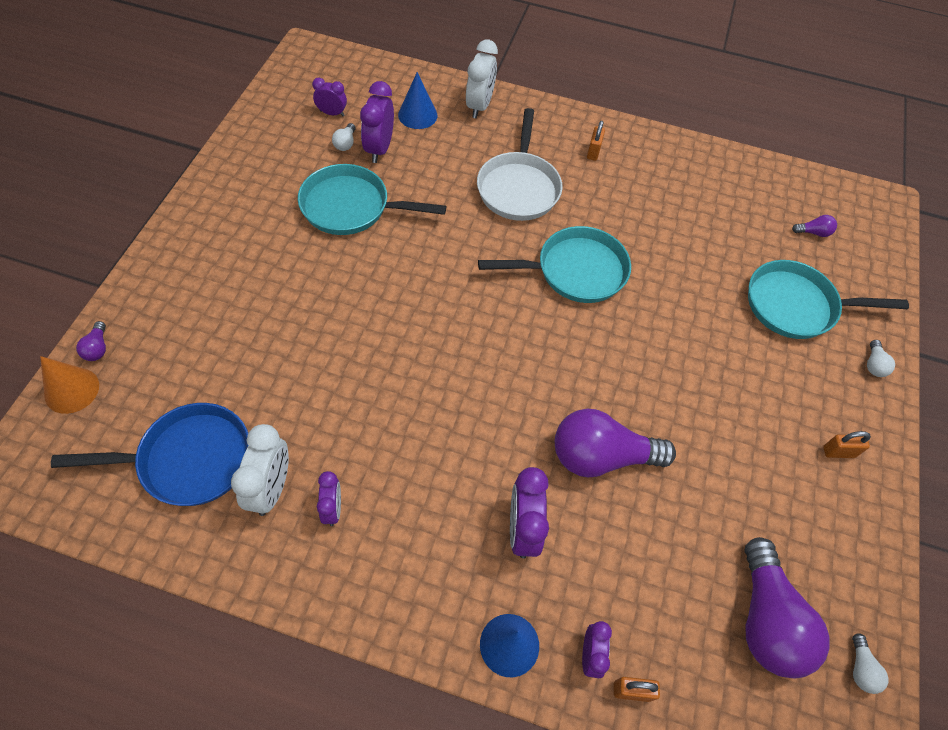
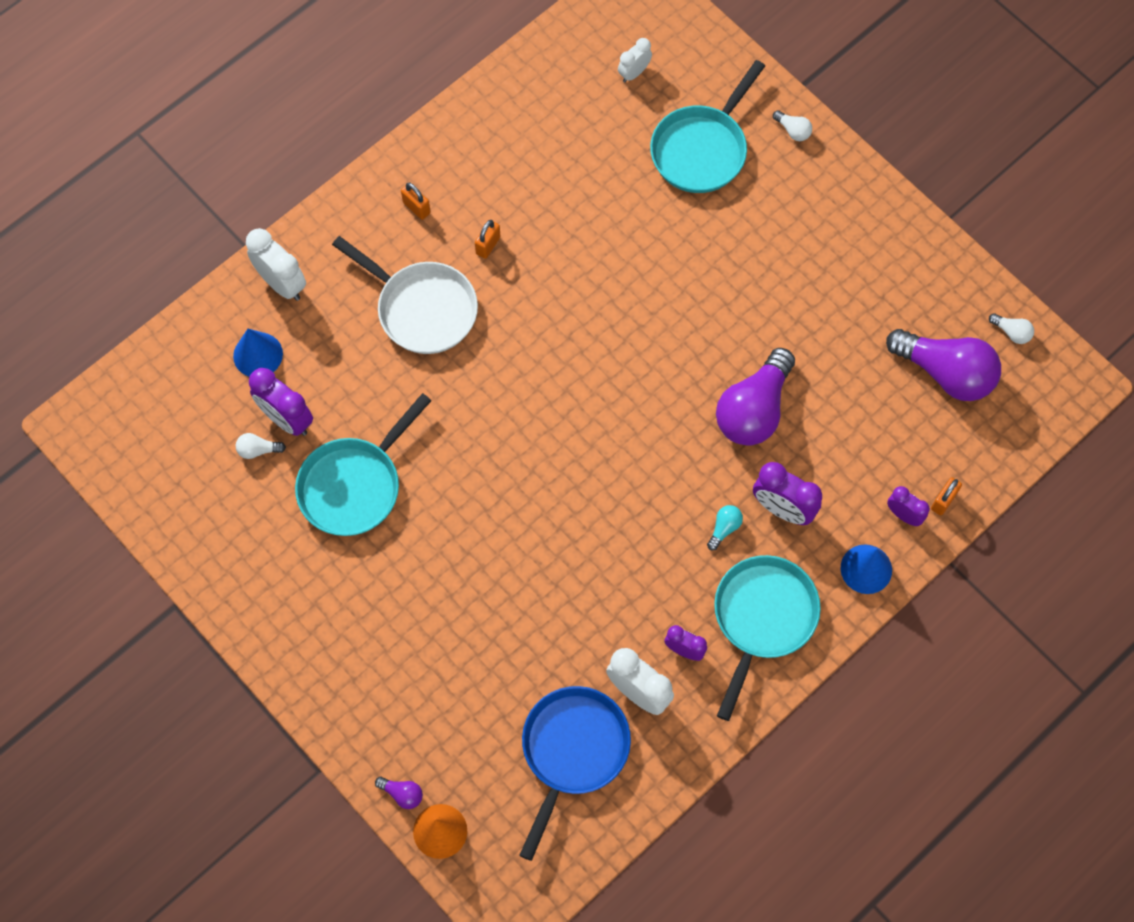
camera: 55 degrees left, 10 degrees up
purple clock [312,78,347,116] -> none
white light bulb [332,123,356,151] -> white light bulb turned 135 degrees clockwise [236,433,286,459]
turquoise pan [478,226,631,303] -> turquoise pan moved to [714,555,821,721]
purple light bulb [792,215,837,237] -> white clock [618,38,652,82]
orange padlock [823,431,871,458] -> orange padlock moved to [475,220,501,259]
none -> turquoise light bulb [707,505,743,550]

